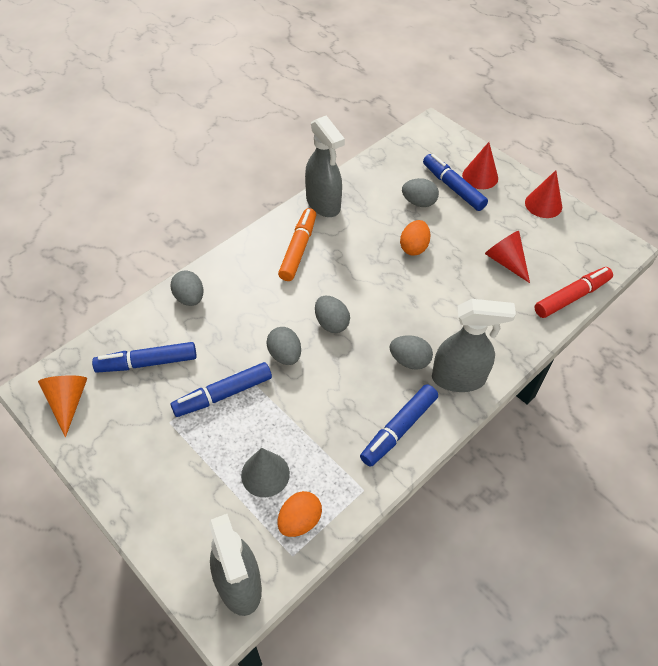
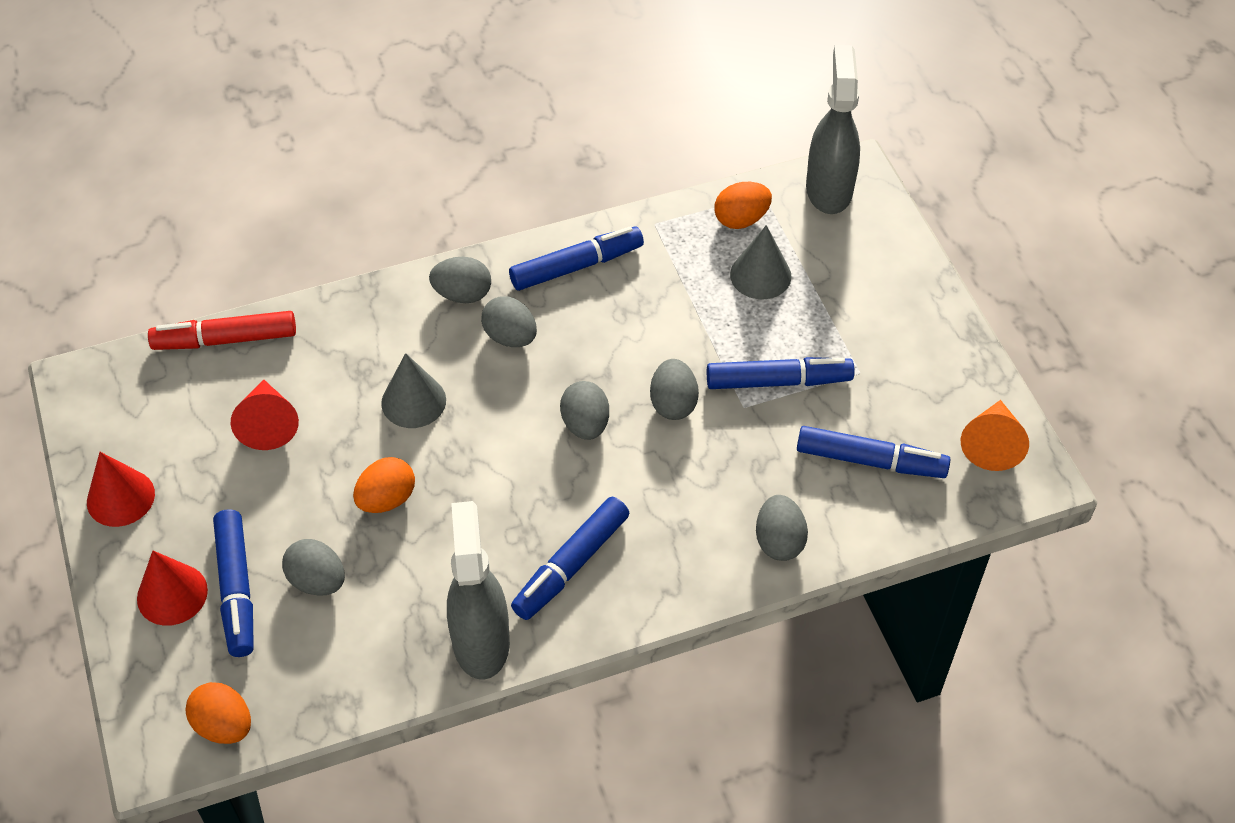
camera: 155 degrees left, 0 degrees up
orange marker [278,208,316,281] -> blue marker [511,497,630,620]
grey spray bottle [432,299,516,392] -> grey egg [429,257,491,303]
none -> orange egg [186,682,251,744]
none -> grey cone [381,353,446,428]

